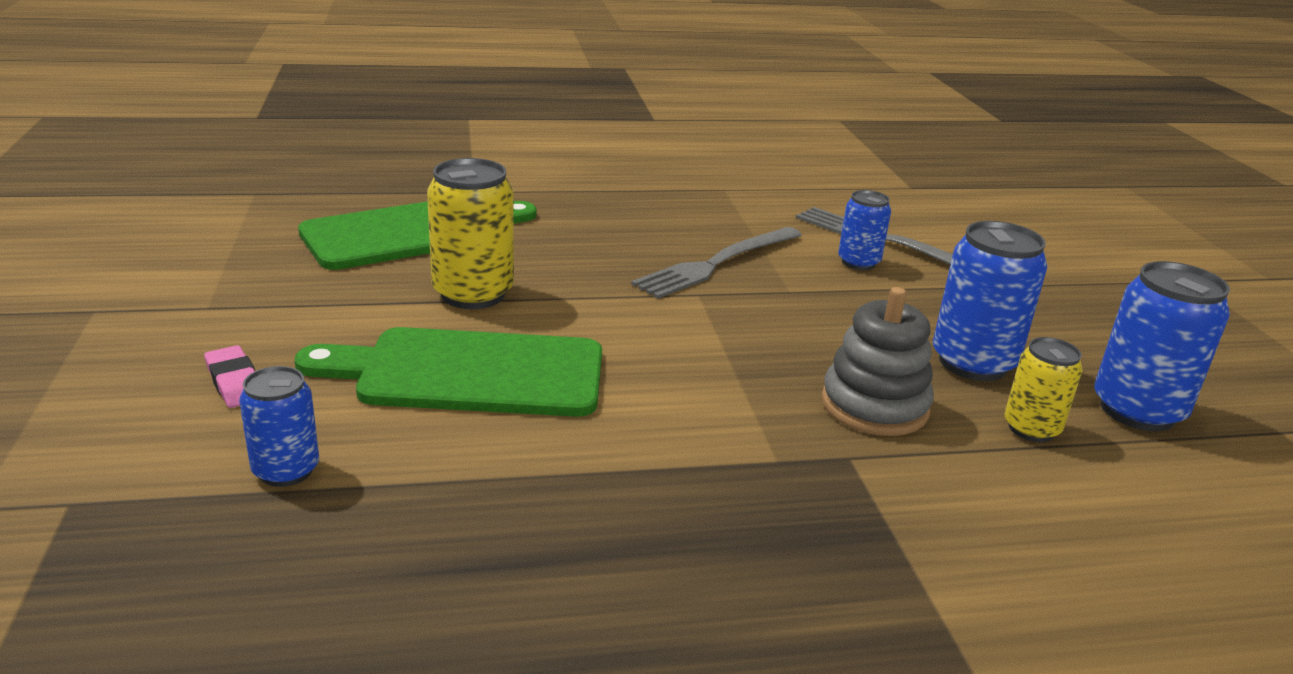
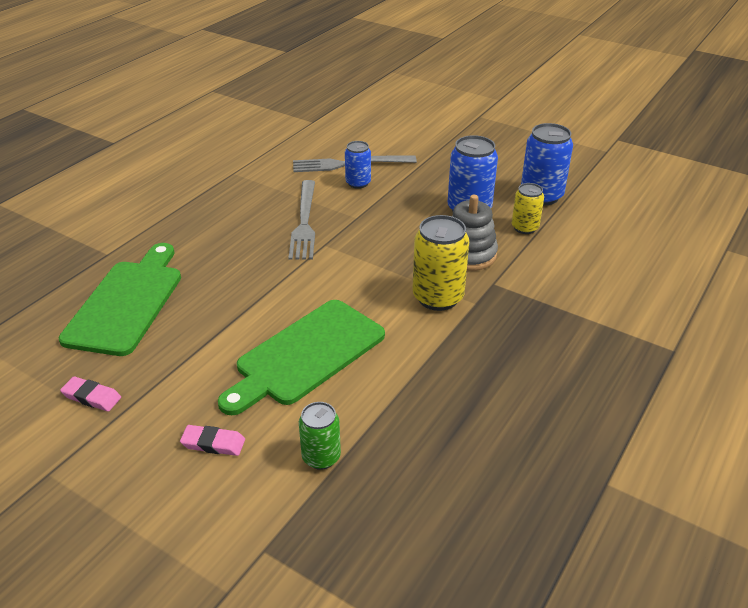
camera: 45 degrees left, 10 degrees up
blue can [239,366,319,487] -> green can [299,402,341,470]
yellow can [427,158,514,309] -> yellow can moved to [412,215,470,311]
none -> pink eraser [60,376,121,411]

